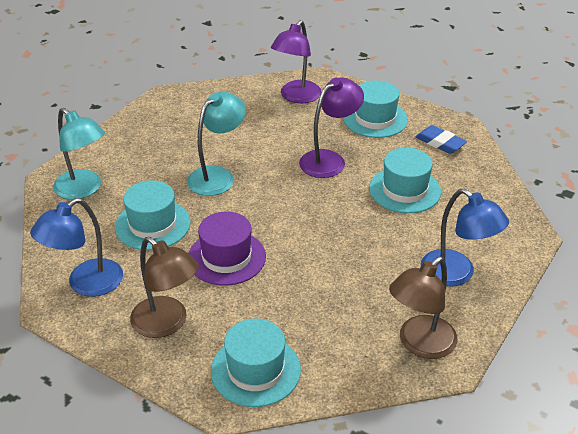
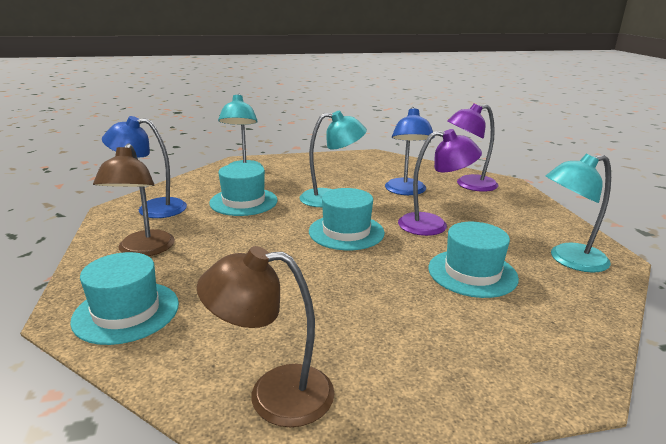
camera: 45 degrees right, 15 degrees down
purple hat [188,212,266,286] -> none
turquoise hat [343,81,408,138] -> turquoise hat moved to [309,188,385,250]
blue eraser [416,125,467,154] -> turquoise lamp [546,154,611,273]
blue lamp [421,189,509,287] -> blue lamp moved to [385,107,435,195]

